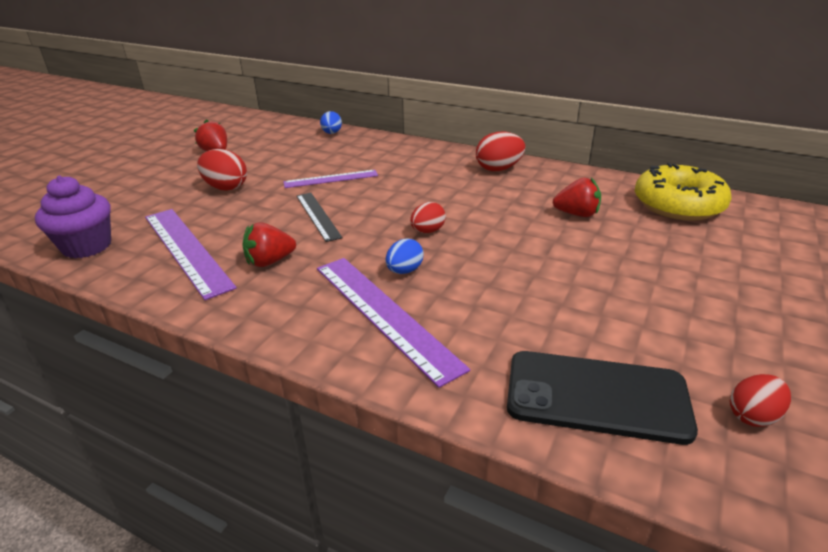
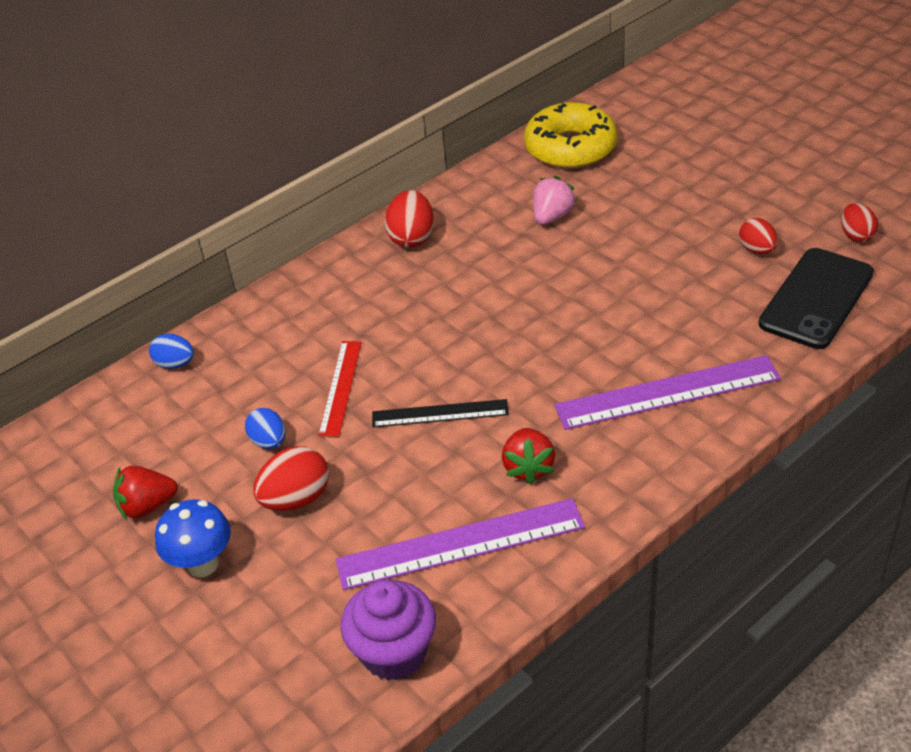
camera: 65 degrees left, 10 degrees up
purple ruler [283,170,378,188] -> red ruler [318,341,362,437]
blue egg [386,238,424,274] -> blue egg moved to [245,408,286,449]
red egg [410,202,446,233] -> red egg moved to [739,218,778,254]
red strawberry [553,178,601,217] -> pink strawberry [533,176,577,225]
none -> blue mushroom [155,499,231,577]

